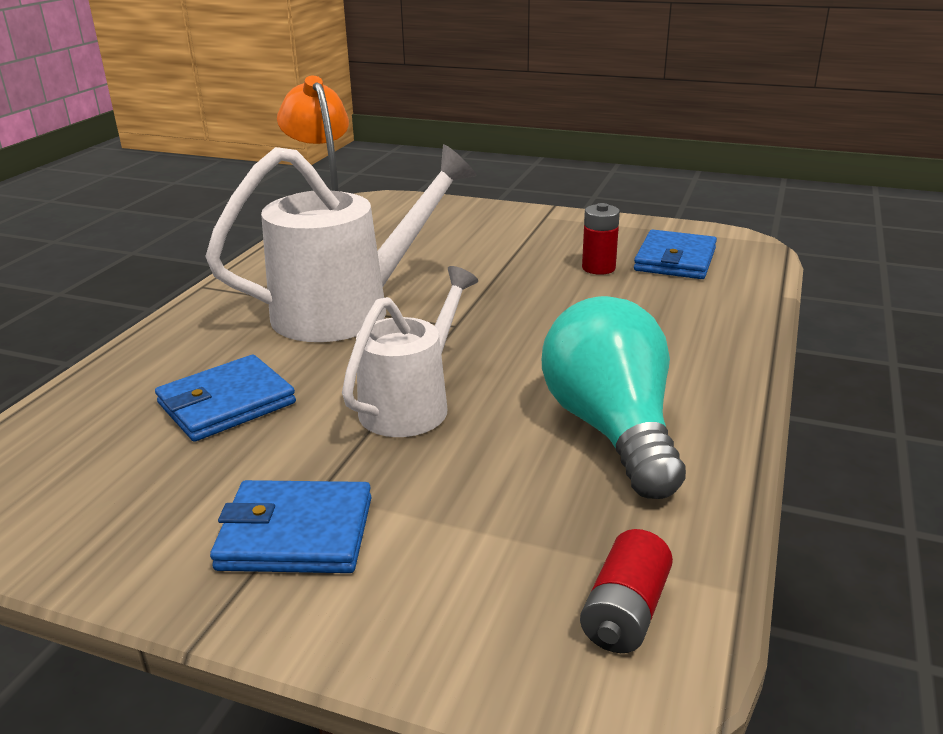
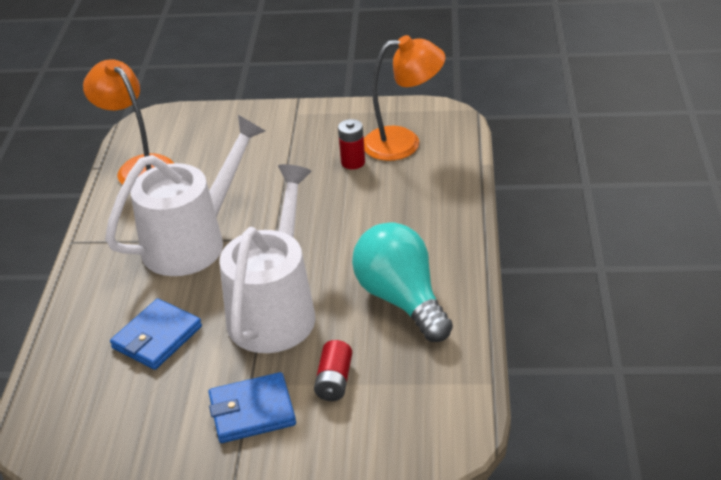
camera: 15 degrees left, 10 degrees up
white watering can [342,266,478,437] -> white watering can [220,164,315,353], size x1.57
red battery [580,529,673,653] -> red battery moved to [314,340,352,401]
blue wallet [634,229,717,279] -> orange lamp [364,35,445,161]

